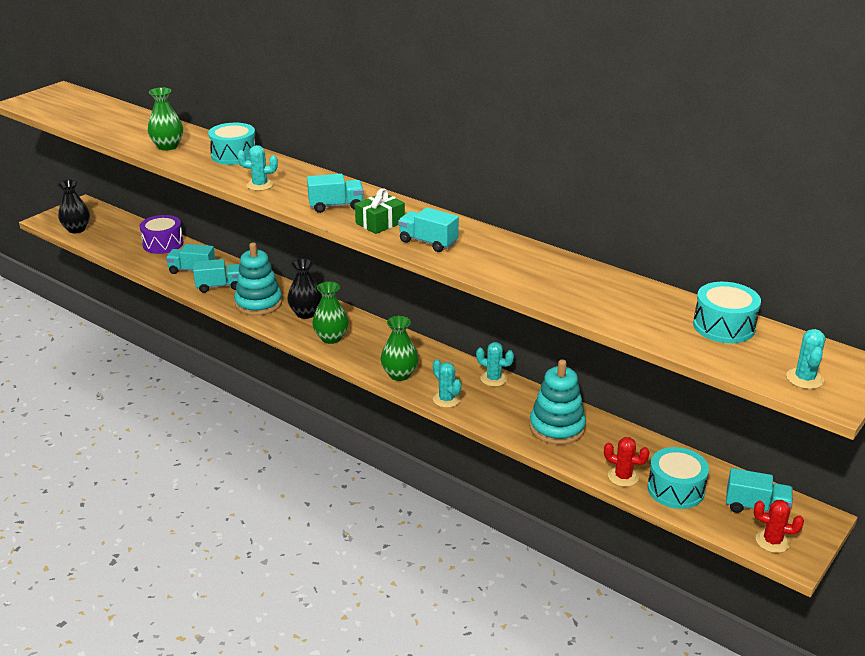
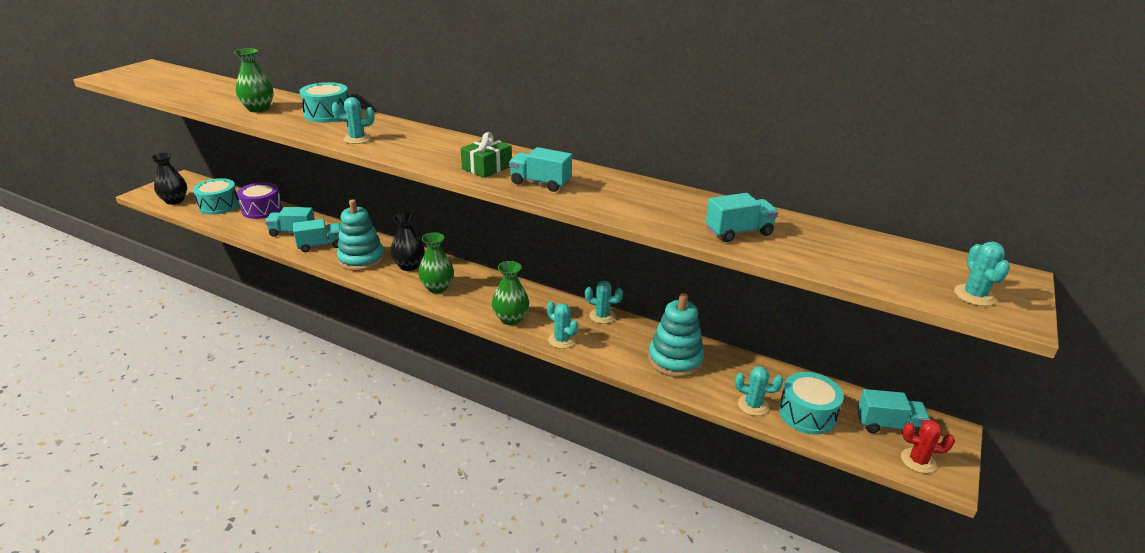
camera: 10 degrees left, 0 degrees up
turquoise truck [307,174,364,213] -> turquoise truck moved to [706,193,778,242]
red cactus [604,437,650,487] -> turquoise cactus [735,366,783,416]
turquoise drum [693,282,761,343] -> turquoise drum moved to [193,178,239,215]

